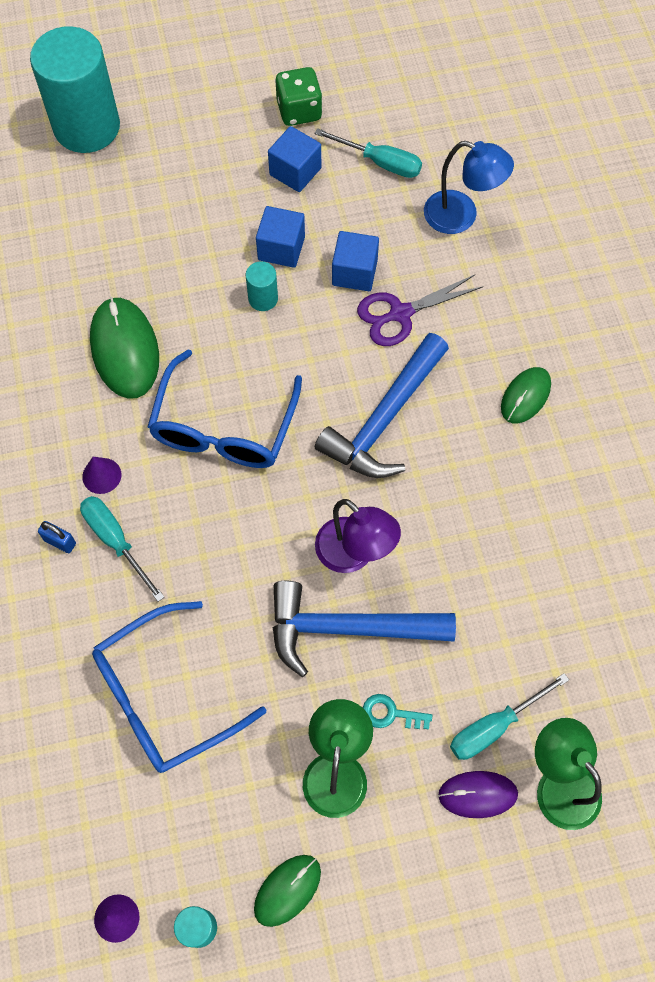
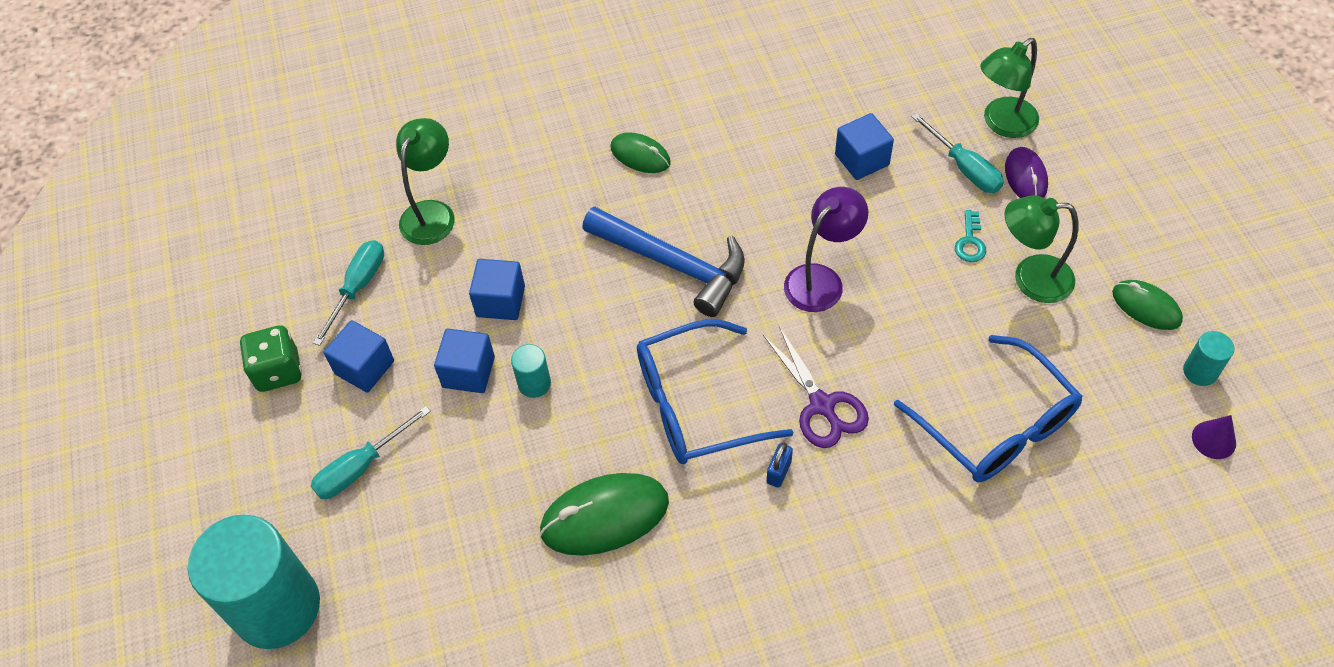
camera: 90 degrees left, 10 degrees down
blue padlock [38,521,76,553] -> blue padlock moved to [767,443,793,488]
turquoise screwdriver [80,496,164,602] -> turquoise screwdriver moved to [311,406,431,499]
purple cone [82,457,121,494] -> none
blue glasses [148,349,302,468] -> blue glasses turned 150 degrees clockwise [637,319,793,464]
blue hammer [273,581,456,677] -> none
purple scissors [357,275,482,346] -> purple scissors moved to [763,326,869,448]
blue lamp [424,141,514,234] -> green lamp [396,118,455,245]
none -> blue cube [835,113,894,180]

